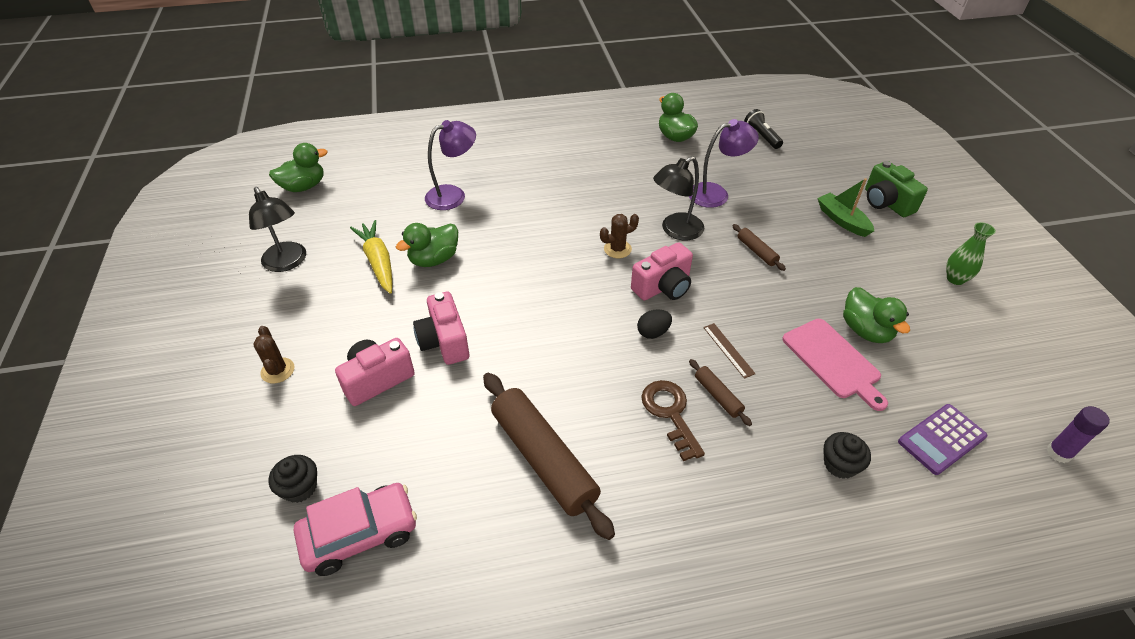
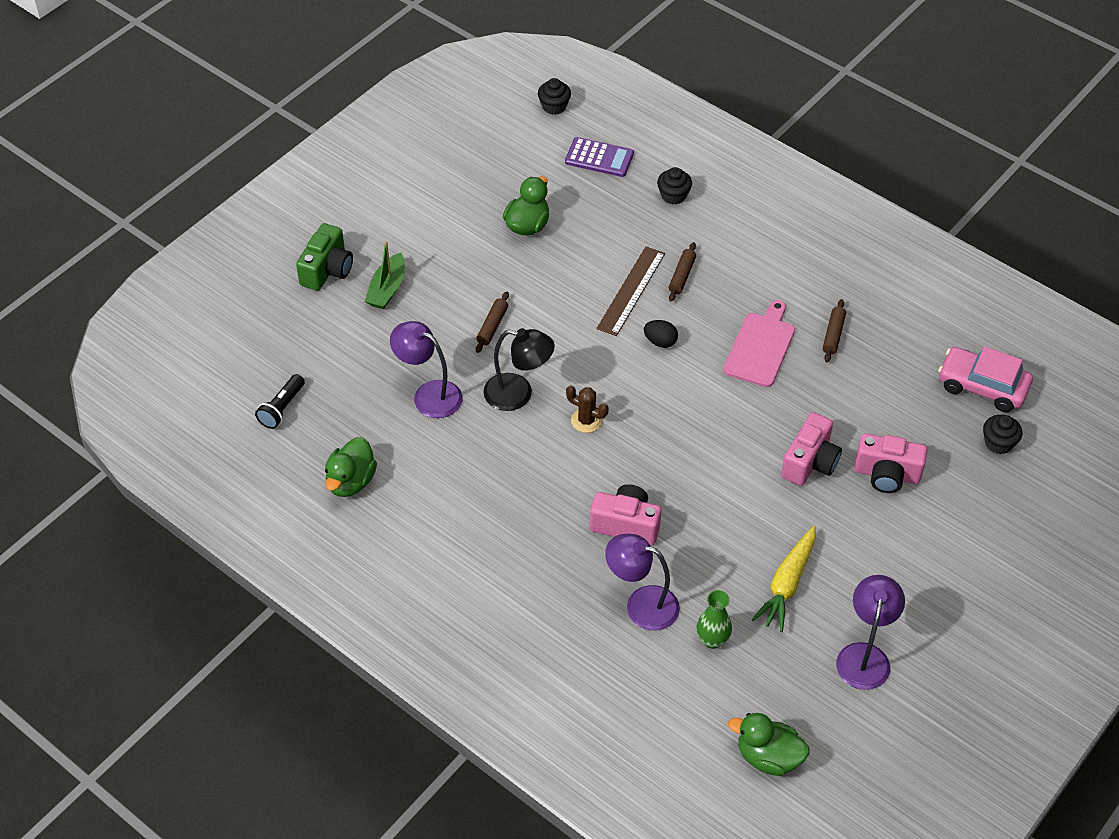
camera: 130 degrees left, 5 degrees up
black lamp [249,187,306,272] -> purple lamp [836,575,905,690]
brown cactus [253,326,294,383] -> none
green duck [396,223,458,267] -> none
brown rolling pin [483,373,615,540] -> brown rolling pin [823,299,846,362], size x0.45
pink camera [631,242,693,300] -> pink camera moved to [590,484,661,545]
brown key [641,380,705,461] -> none
brown ruler [703,323,756,379] -> brown ruler [596,246,665,336], size x1.79
pink cutting board [782,319,888,411] -> pink cutting board moved to [723,300,795,387]
green vase [946,222,996,285] -> green vase moved to [697,590,732,649]
purple glue stick [1046,406,1110,463] -> black cupcake [538,78,571,115]

